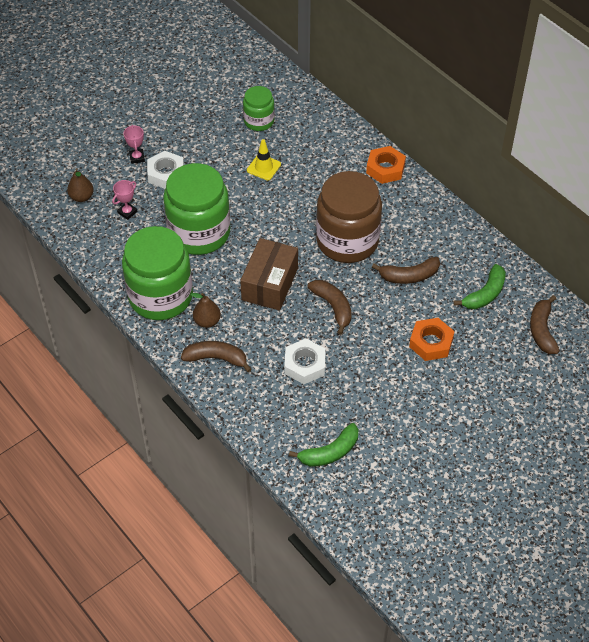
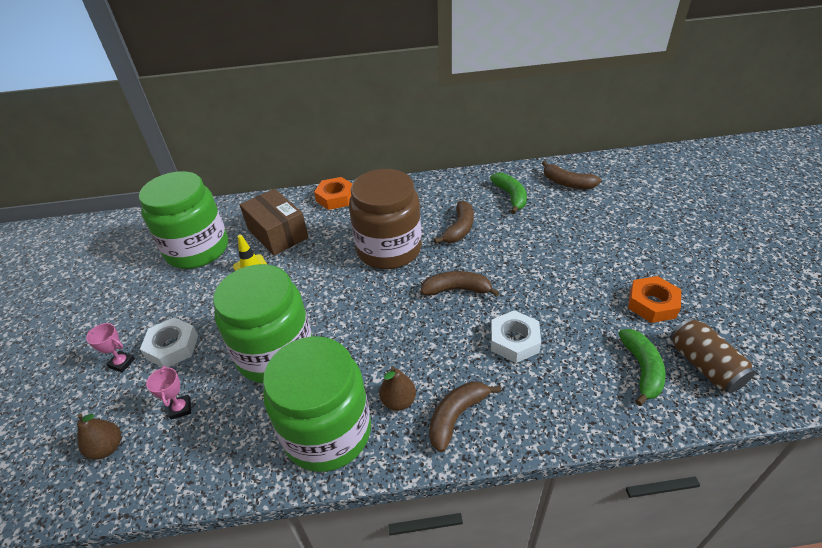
camera: 55 degrees left, 10 degrees down
brown box [240,238,298,311] -> brown box moved to [240,189,309,256]
green jar [243,86,275,131] -> green jar [139,171,228,269], size x1.90
orange nut [409,318,455,361] -> orange nut moved to [628,276,681,323]
none -> brown can [670,318,755,393]

